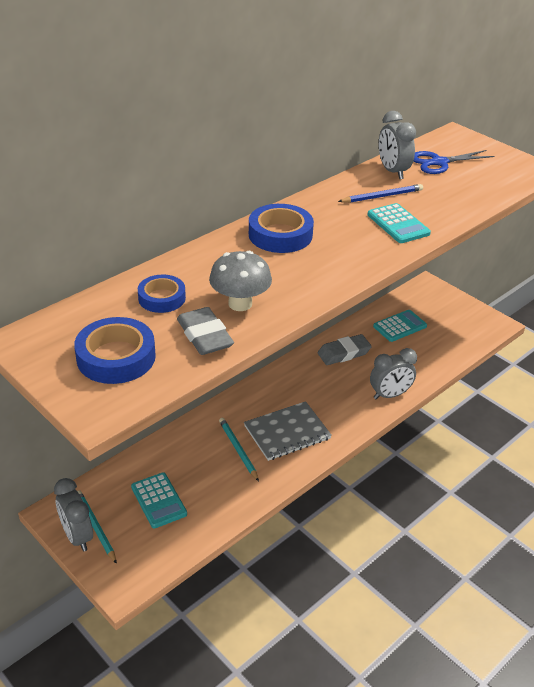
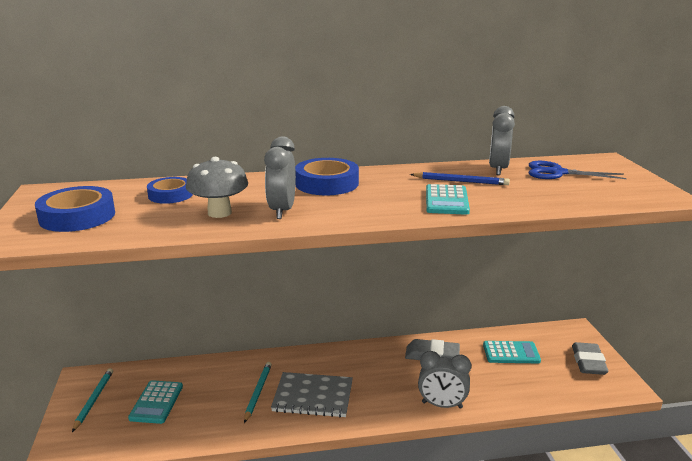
camera: 35 degrees right, 15 degrees down
grey clock [54,478,93,552] -> grey clock moved to [264,136,296,219]
grey eraser [177,307,234,355] -> grey eraser moved to [572,342,609,375]

